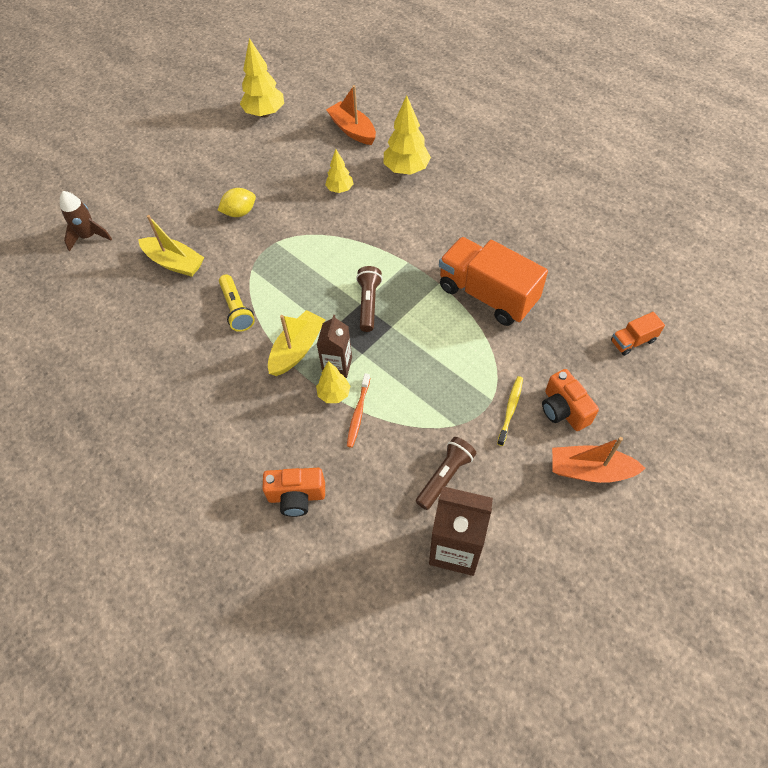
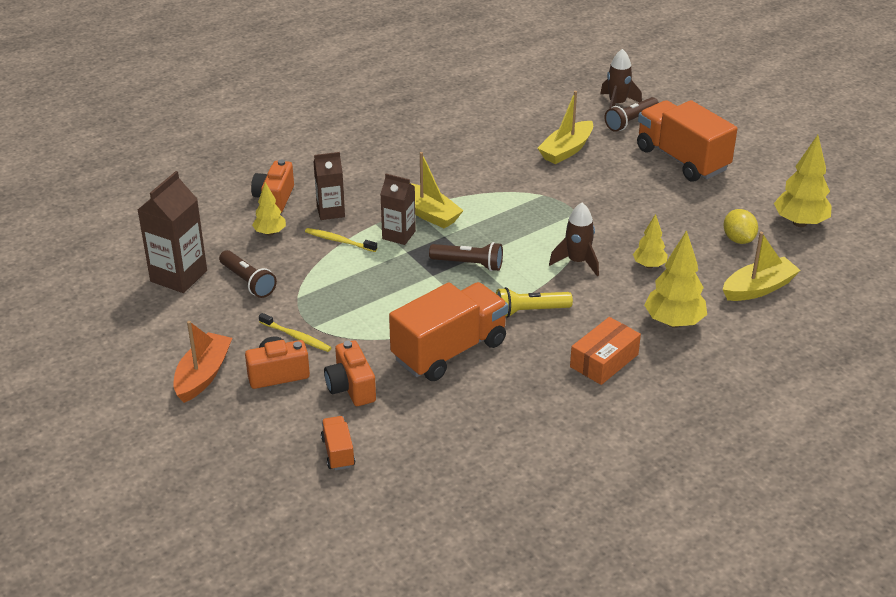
camera: 100 degrees right, 20 degrees down
yellow lemon [218,188,256,217] -> yellow lemon moved to [724,209,758,244]
yellow flashlight [219,274,255,332] -> yellow flashlight moved to [496,287,573,318]
yellow tree [316,361,350,403] -> yellow tree moved to [252,182,286,236]
orange boat [326,85,376,145] -> yellow boat [723,232,801,301]
orange toothbrush [347,373,370,448] -> yellow toothbrush [305,228,377,252]
none -> brown carton [314,152,345,220]
none -> orange camera [324,340,376,406]
none -> brown rocket [549,203,599,276]
none -> orange box [570,317,641,385]
none -> brown flashlight [605,97,659,132]
none -> orange truck [637,100,738,182]

